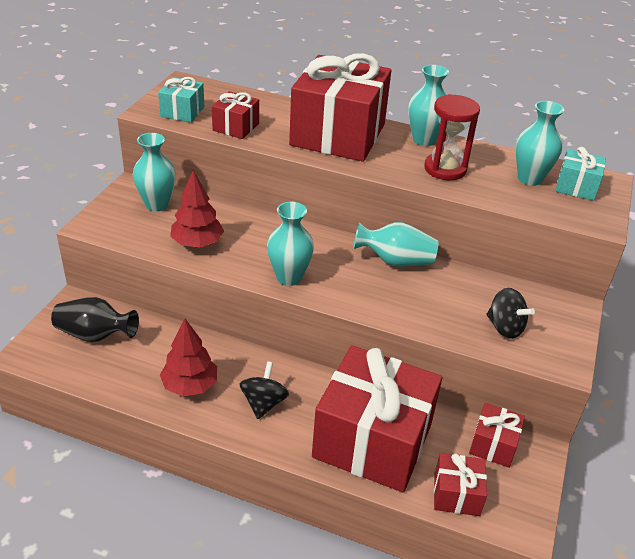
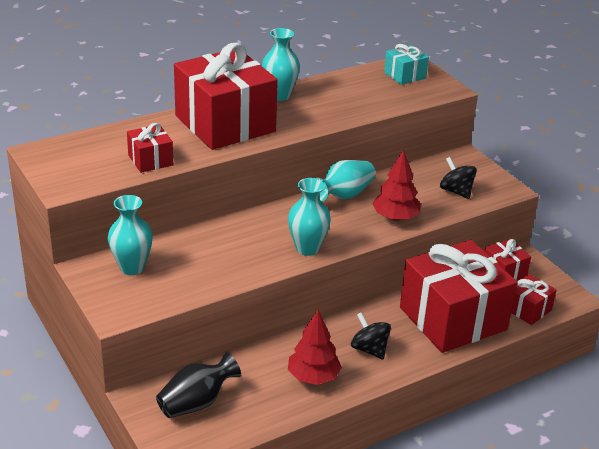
camera: 50 degrees left, 5 degrees down
turquoise gift [158,77,204,123] -> none
red tree [170,170,224,247] -> red tree moved to [372,150,421,221]
red hourglass [424,94,480,180] -> none
black spinning top [486,288,535,339] -> black spinning top turned 120 degrees counterclockwise [440,157,477,199]
turquoise vase [516,101,564,186] -> none

